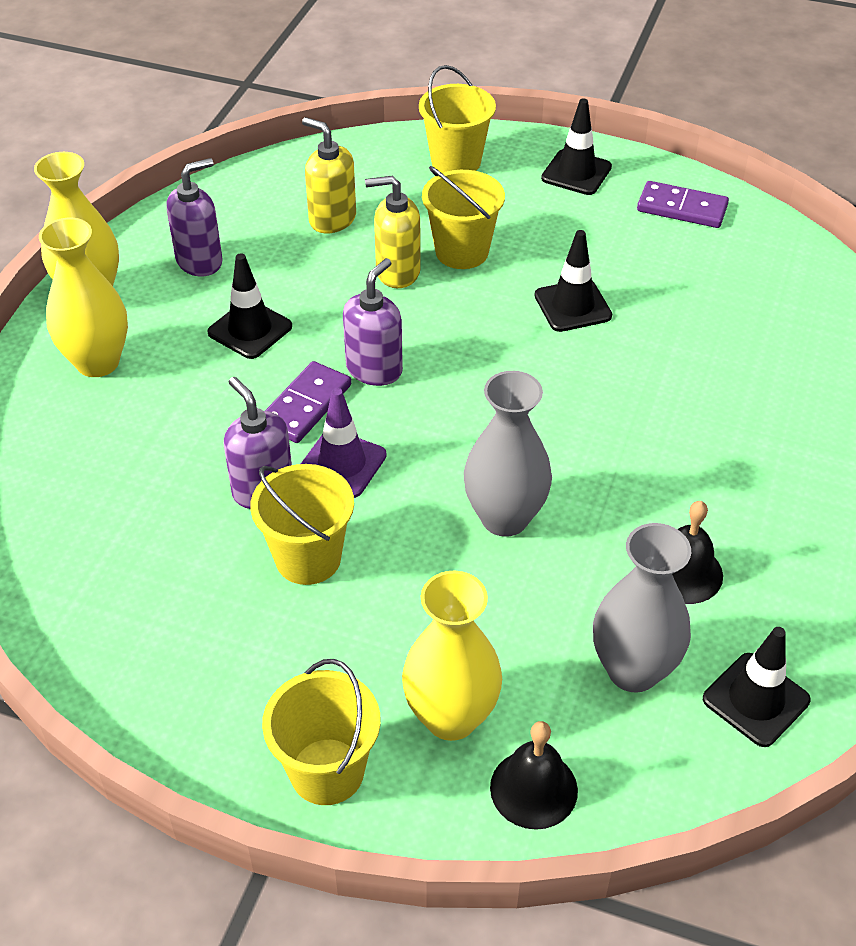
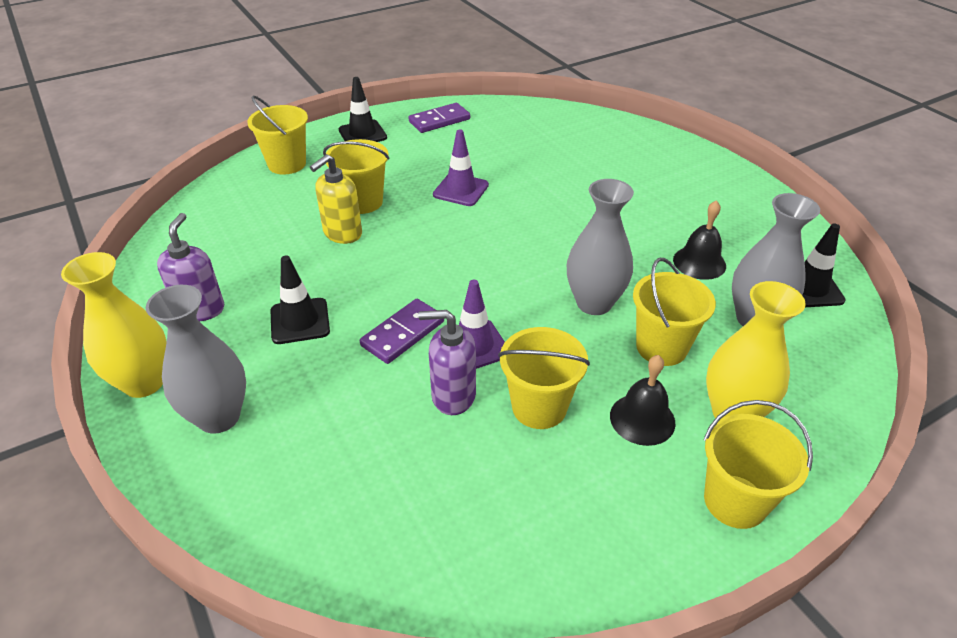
camera: 50 degrees left, 5 degrees down
yellow vase [39,218,128,377] -> grey vase [146,285,246,434]
purple domino [265,361,351,443] -> purple domino turned 60 degrees clockwise [360,299,444,364]
yellow soap dispenser [302,117,356,233] -> none
purple soap dispenser [343,258,403,386] -> none
black bell [490,721,578,830] -> black bell moved to [610,355,675,446]
black traffic cone [534,230,612,332] -> purple traffic cone [433,129,489,206]
none -> yellow bucket [633,258,716,366]

